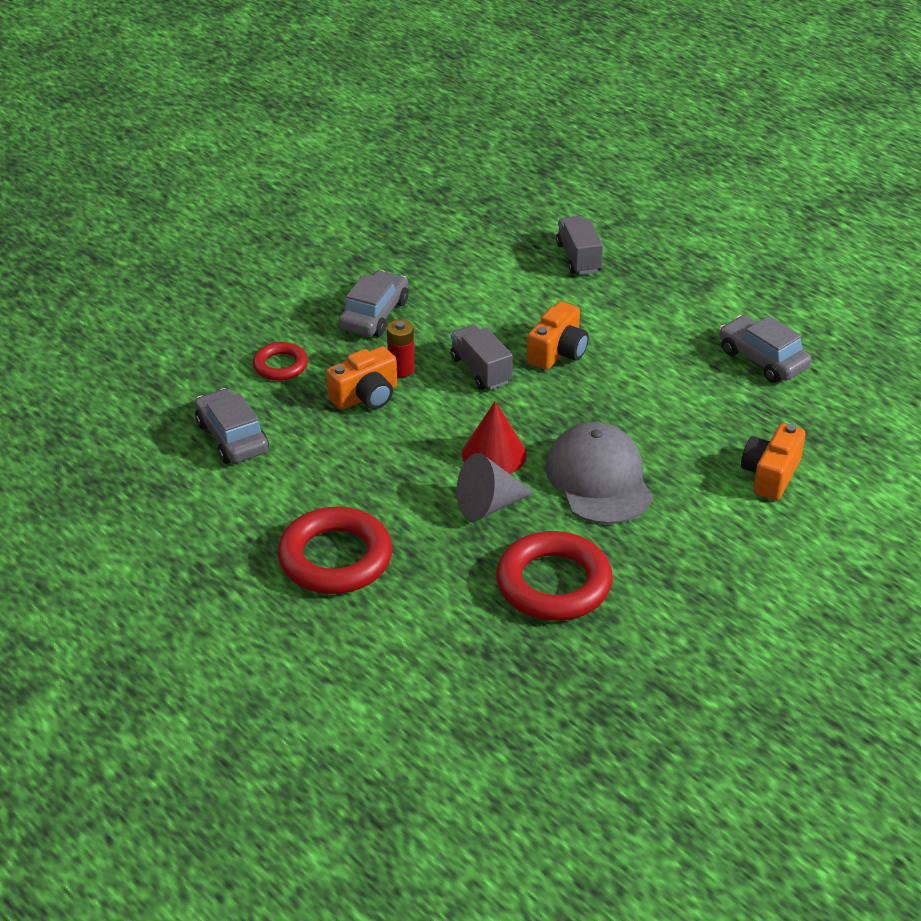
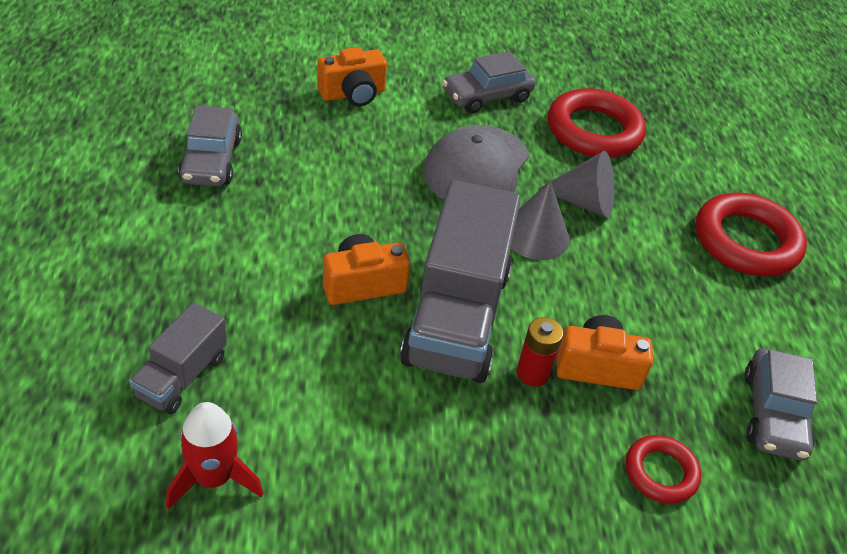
camera: 145 degrees left, 5 degrees up
grey car [339,270,408,337] -> grey car moved to [442,51,536,113]
grey truck [450,325,513,390] -> grey truck [400,180,521,383], size x2.00
red cone [462,401,527,474] -> grey cone [511,181,569,260]
none -> red rocket [166,402,263,509]

